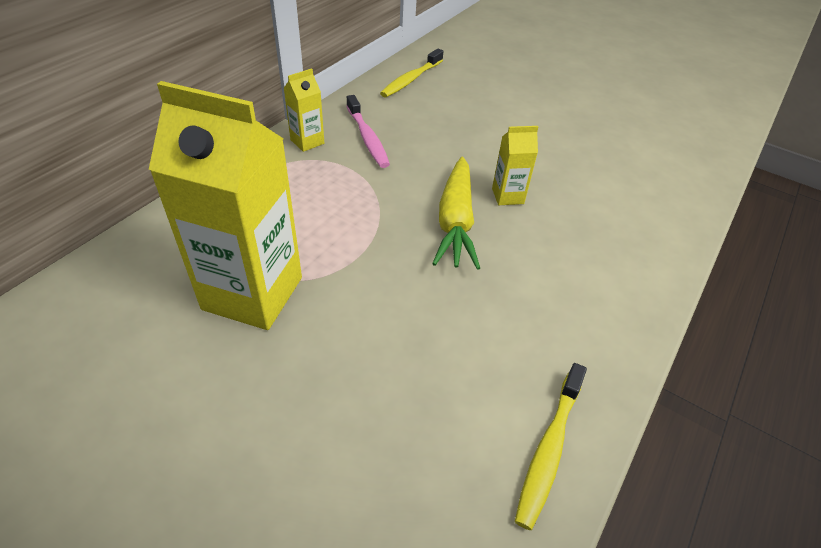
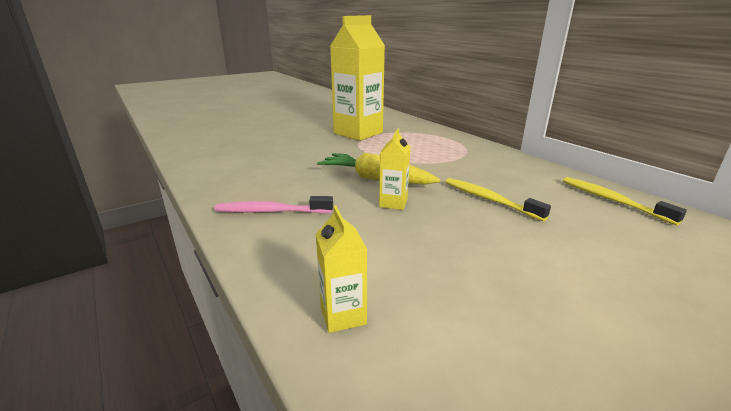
camera: 115 degrees right, 20 degrees down
yellow carton [284,68,324,152] -> yellow carton moved to [316,206,367,333]
pink toothbrush [347,95,390,168] -> pink toothbrush moved to [215,196,333,213]
yellow toothbrush [515,363,587,530] -> yellow toothbrush moved to [446,178,551,221]

